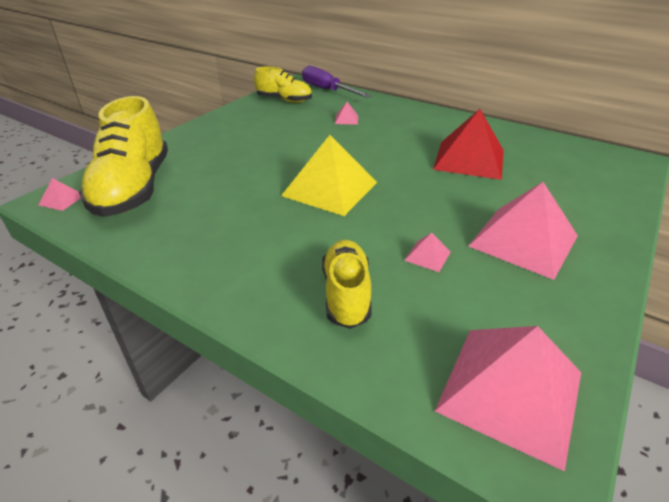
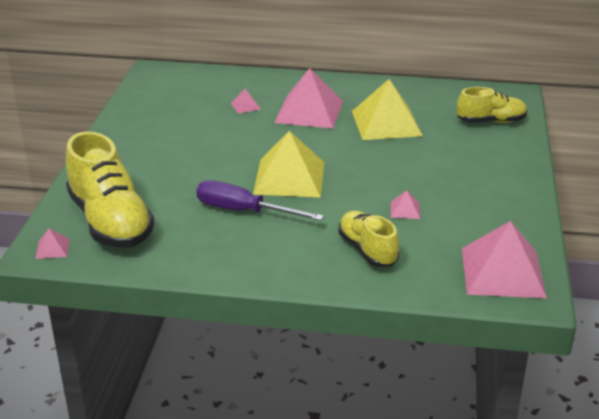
camera: 25 degrees left, 5 degrees down
yellow shoe [254,67,312,103] -> yellow shoe moved to [457,87,527,123]
purple screwdriver [302,66,371,98] -> purple screwdriver moved to [196,180,324,221]
red pyramid [433,109,504,180] -> yellow pyramid [352,79,423,140]
pink pyramid [468,182,578,280] -> pink pyramid moved to [274,68,343,129]

